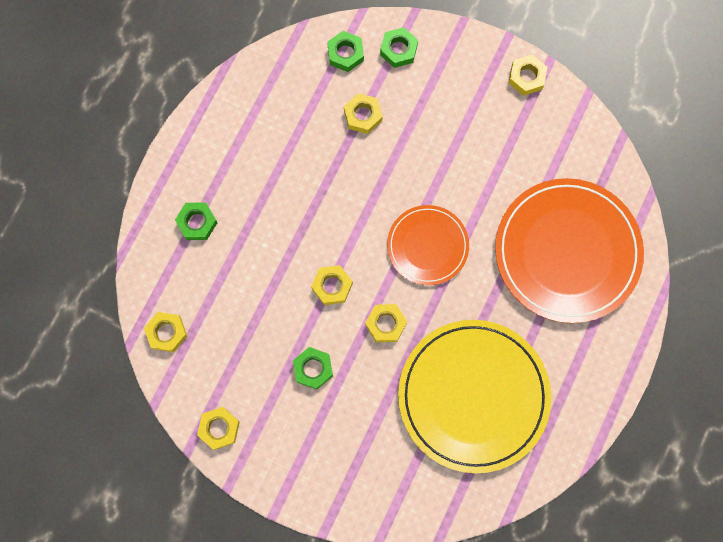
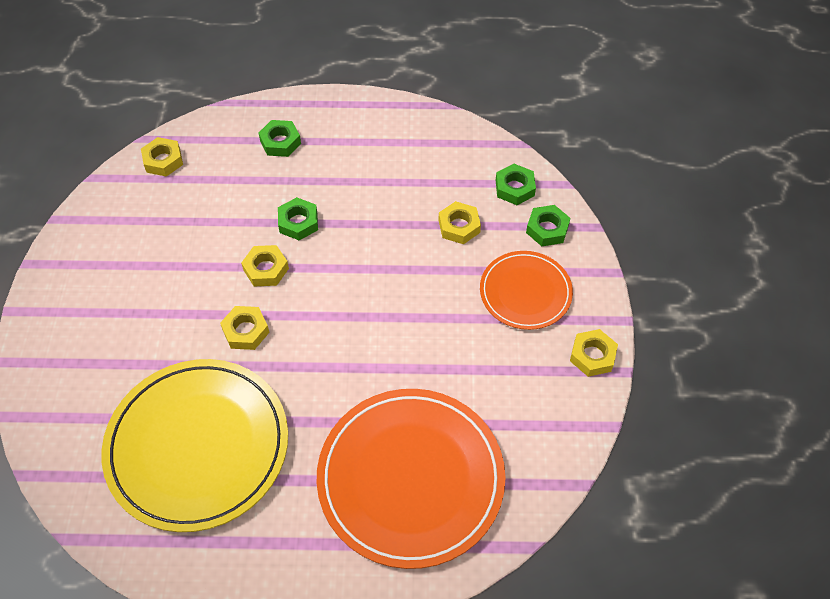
camera: 65 degrees right, 20 degrees down
yellow nut [197,407,240,450] -> none
green nut [293,347,333,390] -> green nut moved to [278,197,318,240]
orange plate [387,205,469,285] -> orange plate moved to [480,251,573,330]

